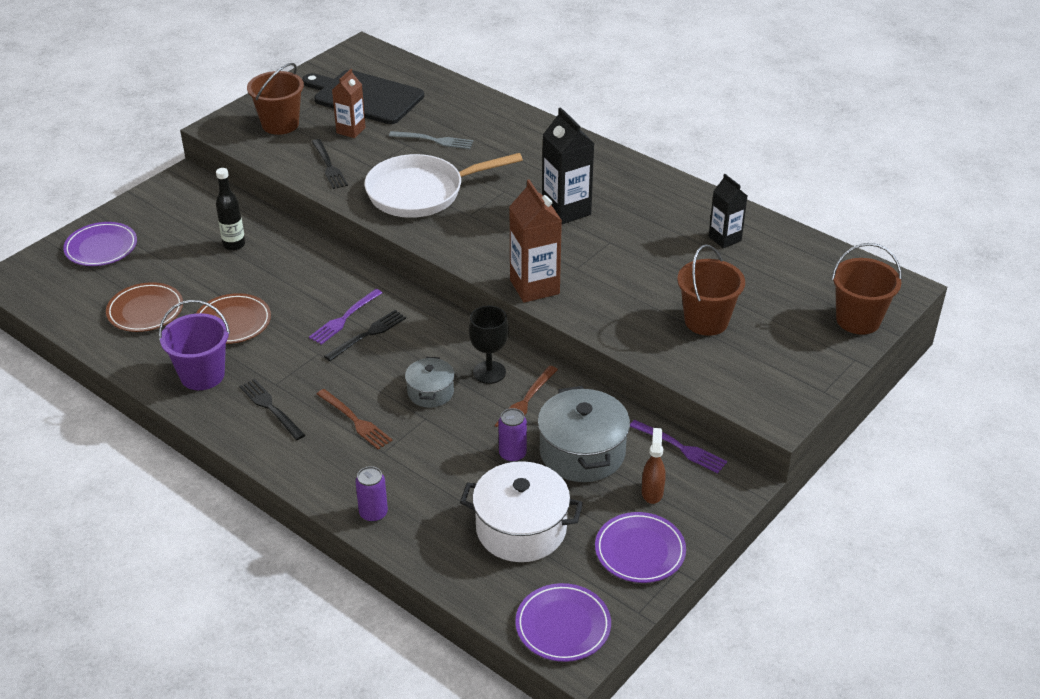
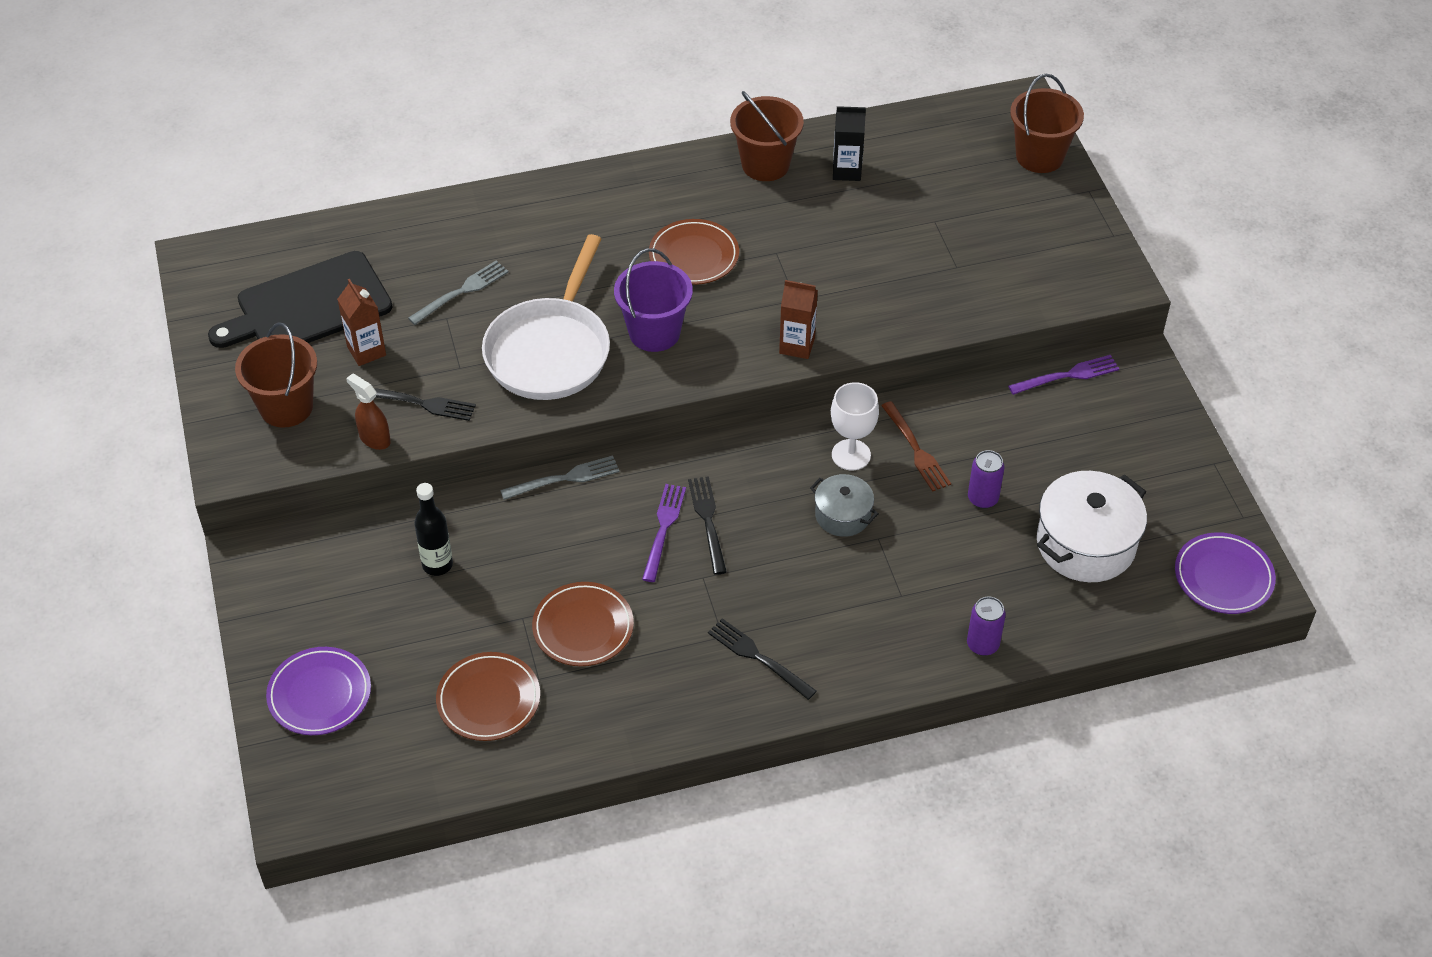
camera: 55 degrees left, 10 degrees up
purple bucket [159,300,230,390] -> purple bucket moved to [614,249,693,352]
black fork [239,379,305,440] -> black fork turned 45 degrees clockwise [708,618,816,700]
purple fork [309,289,382,345] -> purple fork turned 150 degrees counterclockwise [642,484,686,582]
brown fork [317,389,392,450] -> none
black goblet [468,306,509,384] -> white goblet [831,382,879,470]
brown carton [509,179,562,303] -> brown carton [779,280,818,359], size x0.64
grey pot [537,386,630,482] -> none
black carton [542,107,594,224] -> brown plate [649,219,739,285]
purple plate [595,512,686,583] -> none
brown spray bottle [642,428,666,504] -> brown spray bottle moved to [346,374,391,450]
brown bucket [677,244,745,336] -> brown bucket moved to [730,91,804,181]
none -> grey fork [500,456,620,500]

